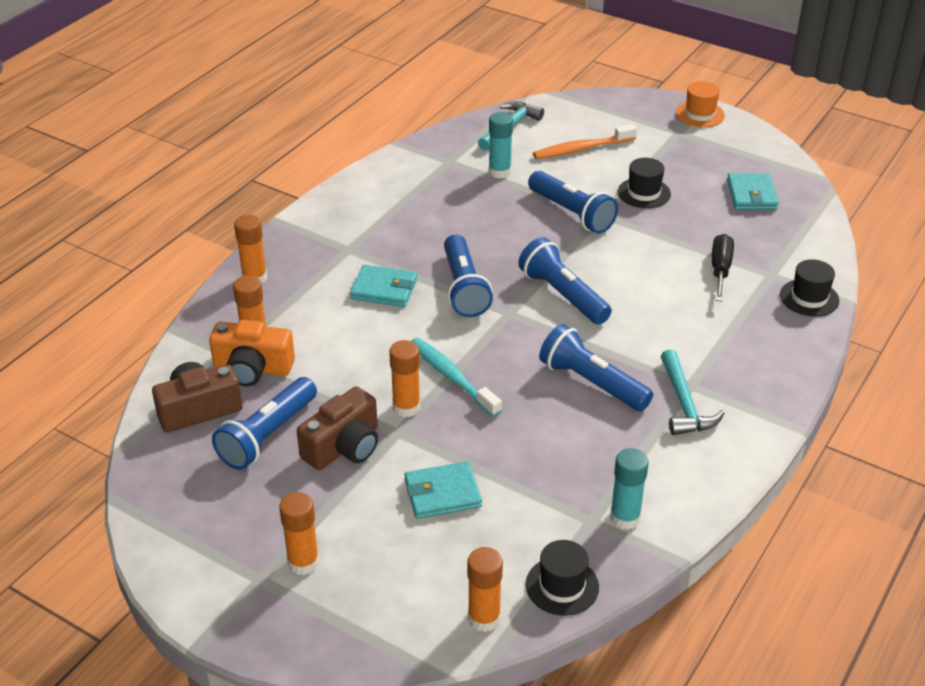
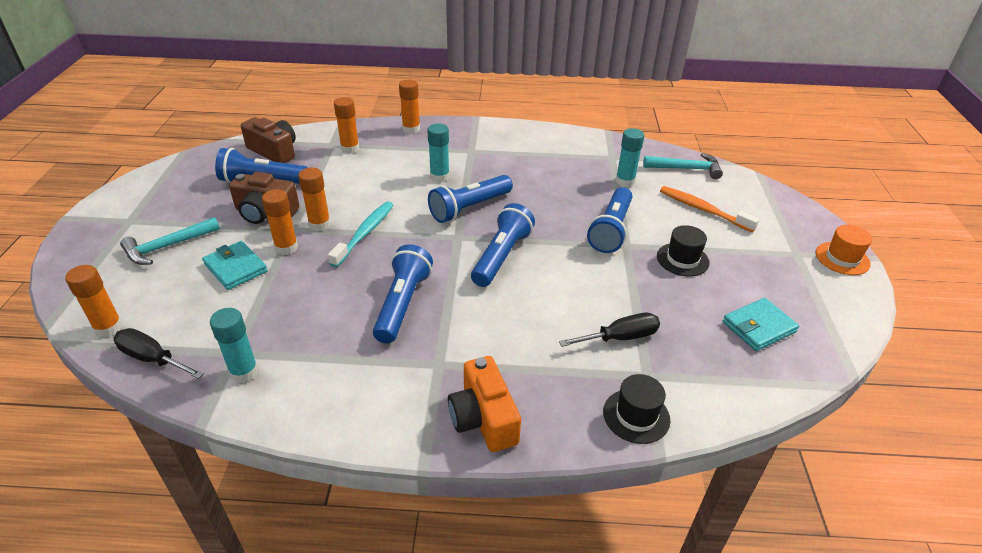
camera: 60 degrees right, 0 degrees up
orange camera [209,320,295,386] -> orange camera moved to [448,356,521,452]
orange glue stick [279,492,319,575] -> orange glue stick moved to [262,189,298,255]
turquoise wallet [350,264,417,307] -> turquoise glue stick [427,124,450,182]
black hat [526,540,599,616] -> black screwdriver [114,328,204,379]
turquoise hammer [661,349,725,435] -> turquoise hammer moved to [120,217,220,265]

